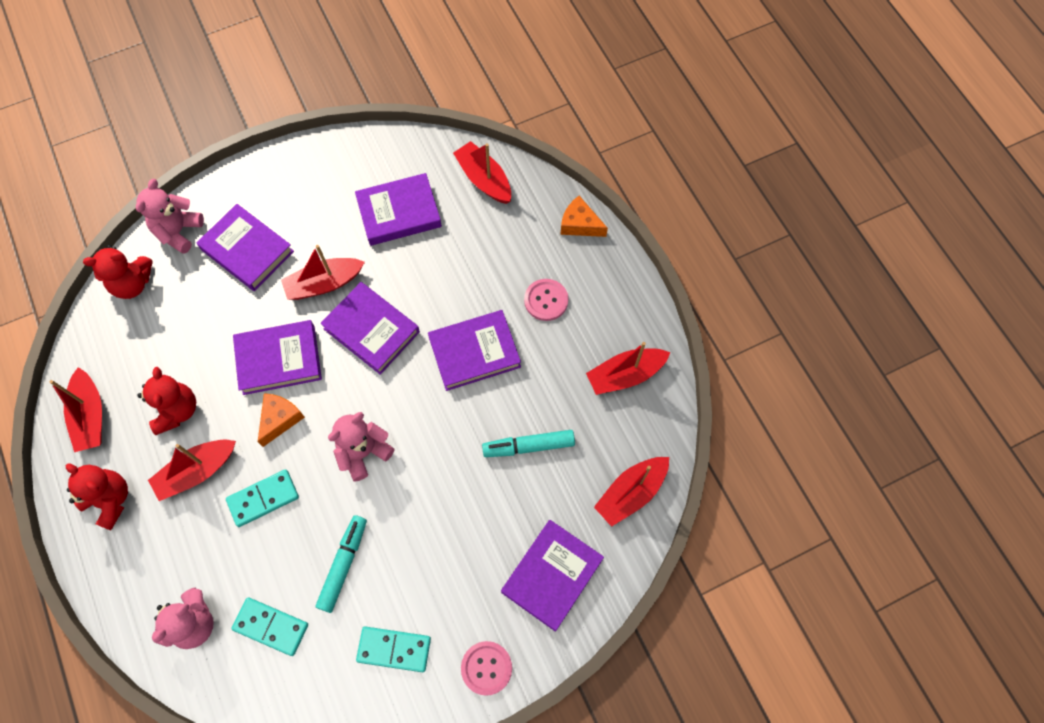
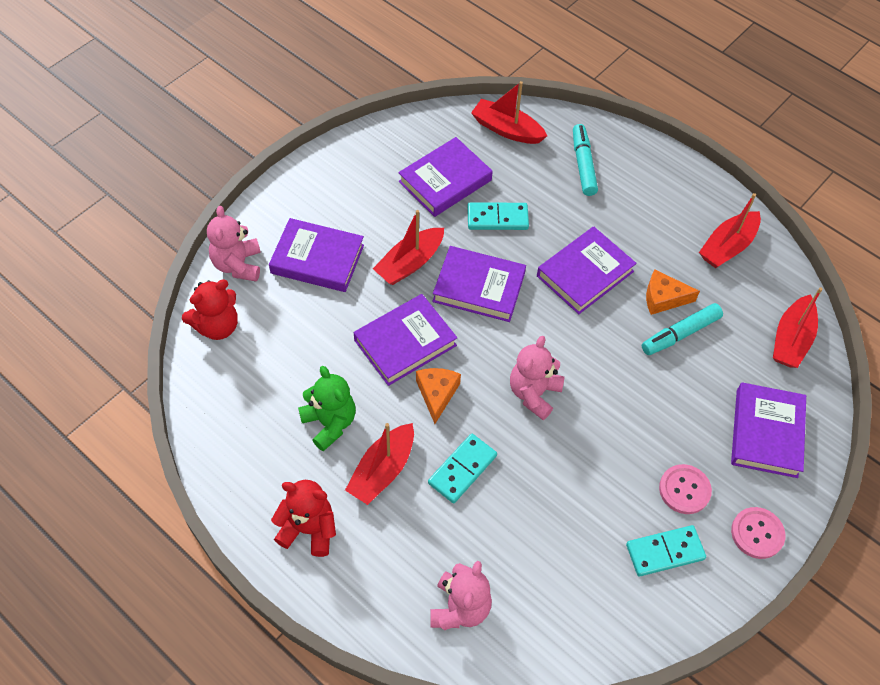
camera: 25 degrees left, 10 degrees down
red boat [50,367,102,452] -> none
red teddy bear [137,367,196,435] -> green teddy bear [298,366,356,451]
turquoise domino [231,597,308,656] -> turquoise domino moved to [467,202,529,230]
turquoise marker [315,515,367,613] -> turquoise marker moved to [573,124,598,196]
pink button [524,279,568,321] -> pink button moved to [659,464,712,514]
orange cheese [560,196,608,237] -> orange cheese moved to [646,269,700,315]

